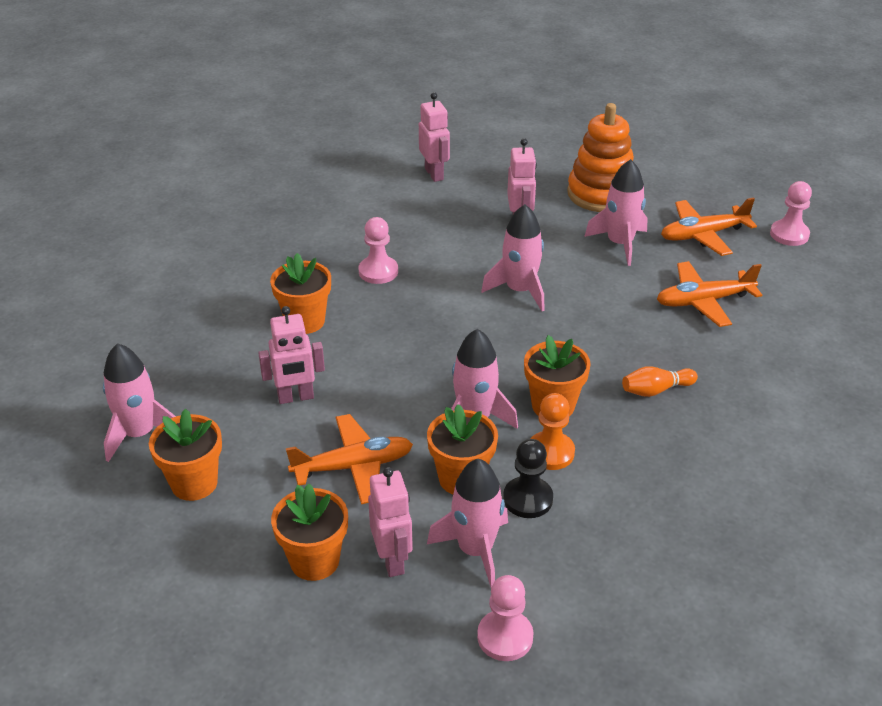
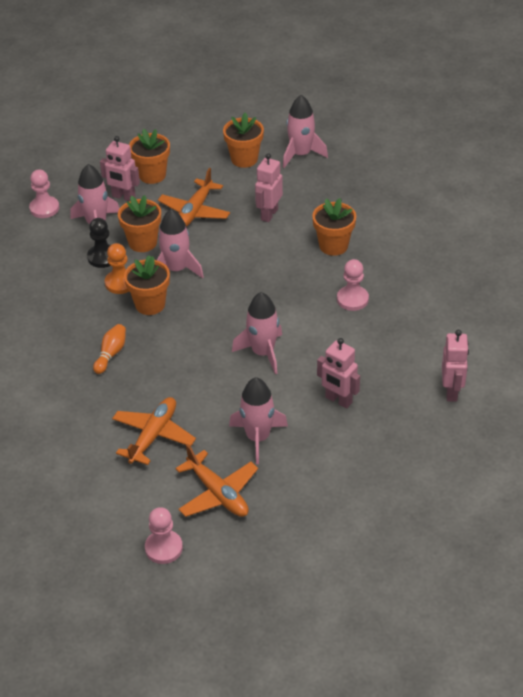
camera: 130 degrees right, 5 degrees up
pink robot [419,92,450,182] -> pink robot turned 105 degrees counterclockwise [442,330,469,402]
orange stacking toy [567,103,634,212] -> none
orange plane [661,197,757,256] -> orange plane turned 120 degrees clockwise [176,444,258,517]

